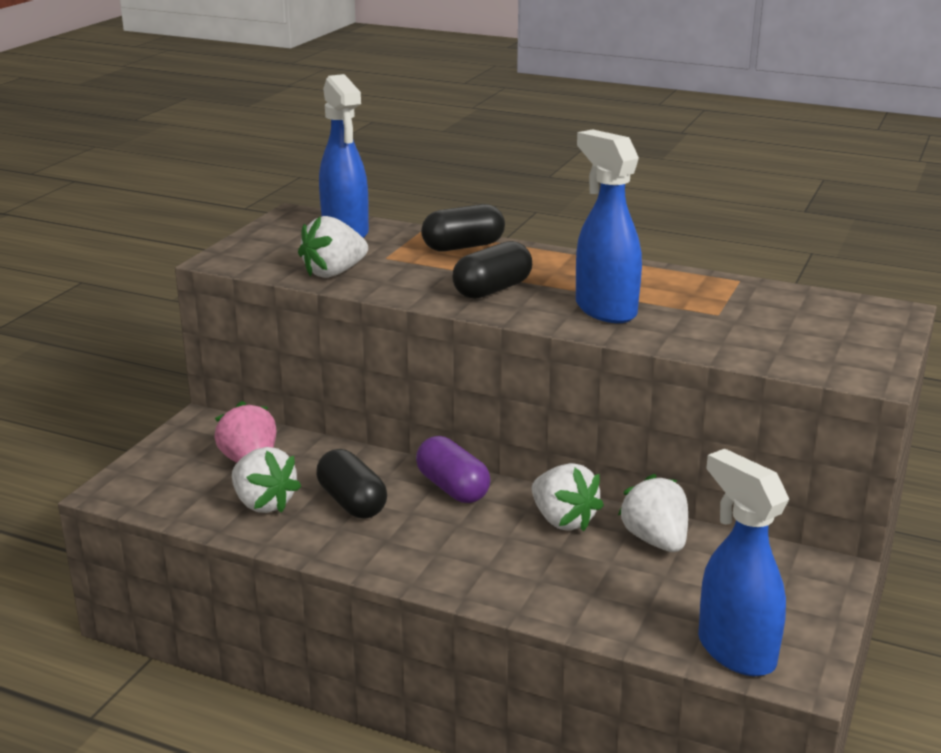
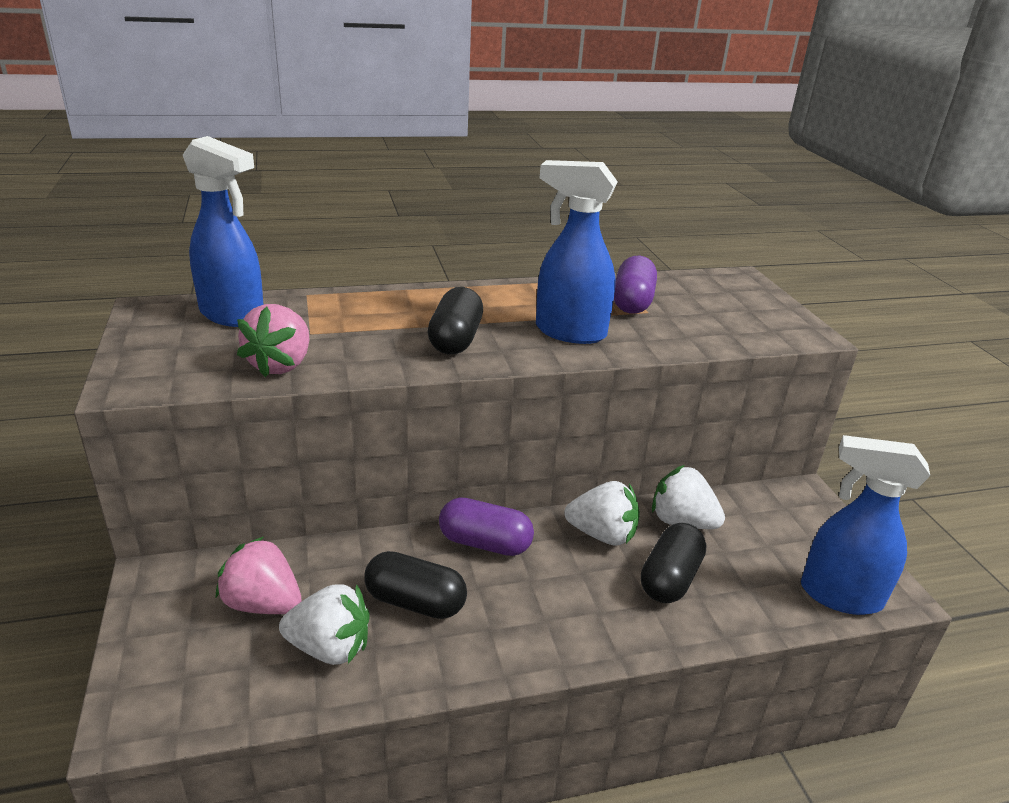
camera: 40 degrees left, 5 degrees up
white strawberry [298,216,368,278] -> pink strawberry [237,304,309,377]
black capsule [421,204,505,251] -> black capsule moved to [641,523,706,603]
none -> purple capsule [614,256,657,314]

